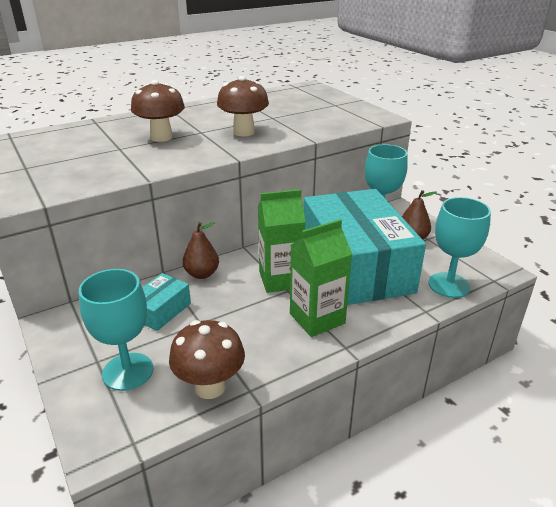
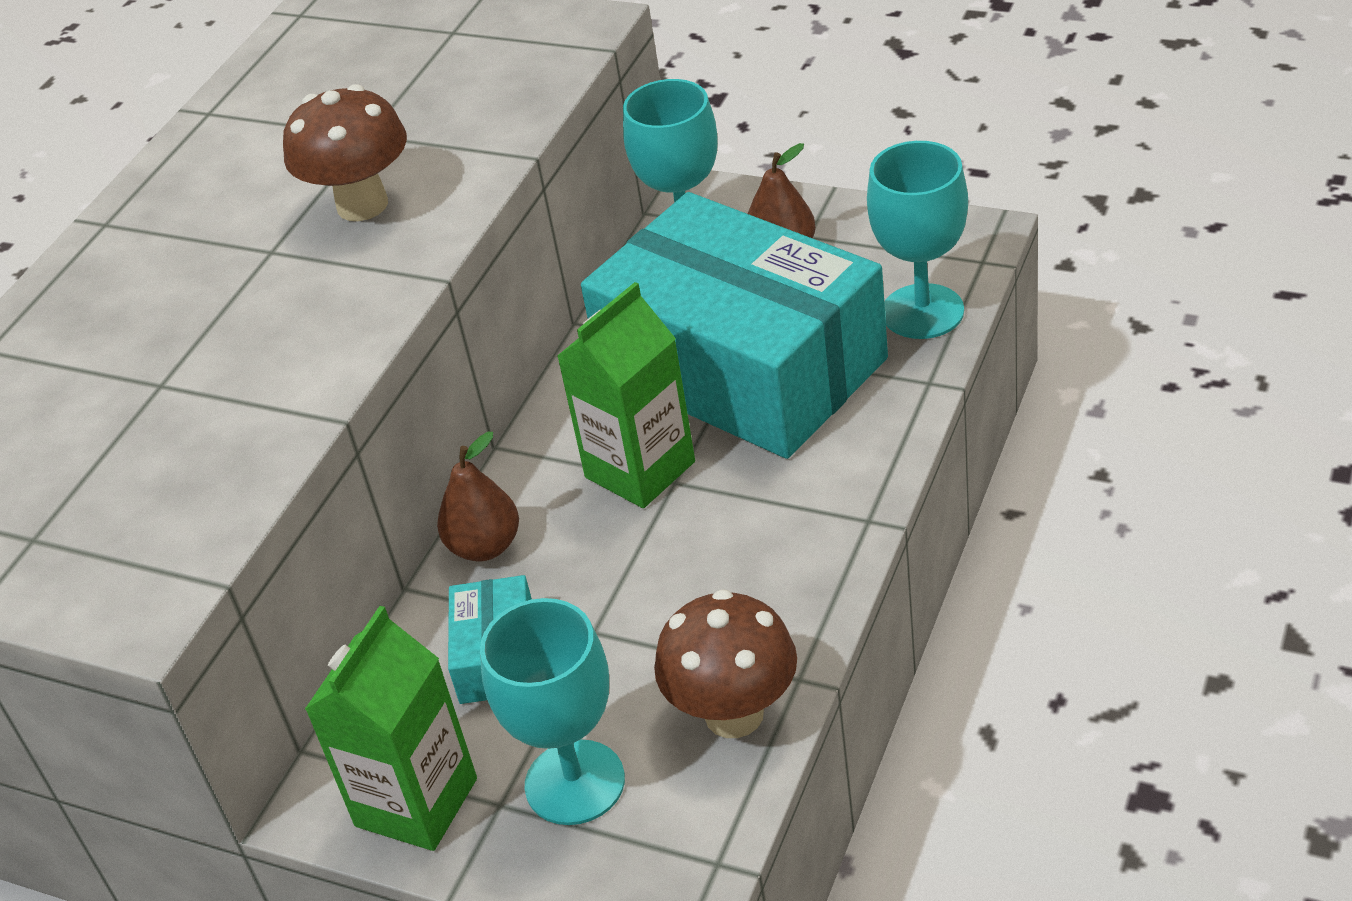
camera: 30 degrees left, 10 degrees up
brown mushroom [131,80,185,142] -> none
green carton [290,219,352,337] -> green carton moved to [305,606,477,851]

